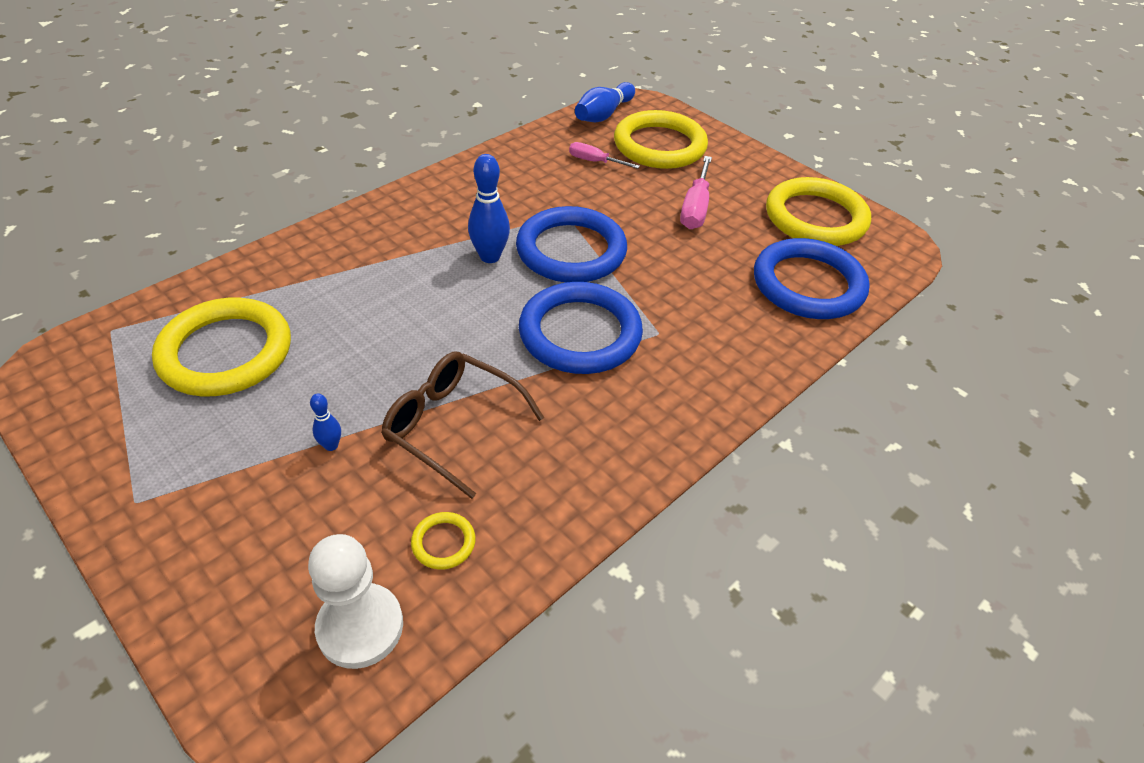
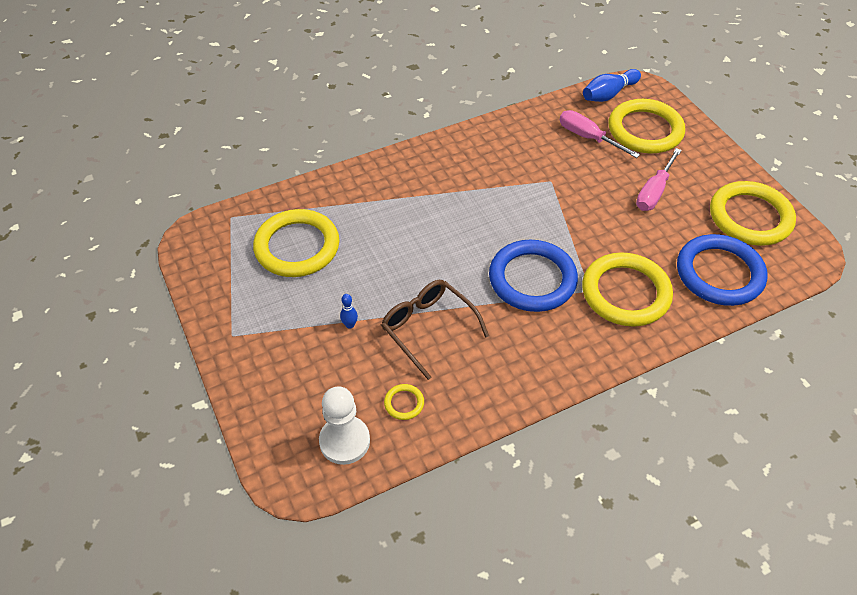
camera: 20 degrees right, 5 degrees up
blue bowling pin [468,154,510,263] -> none
blue ring [516,206,627,283] -> none
pink screwdriver [569,142,640,169] -> pink screwdriver [560,110,640,158], size x1.55
none -> yellow ring [582,252,673,327]

